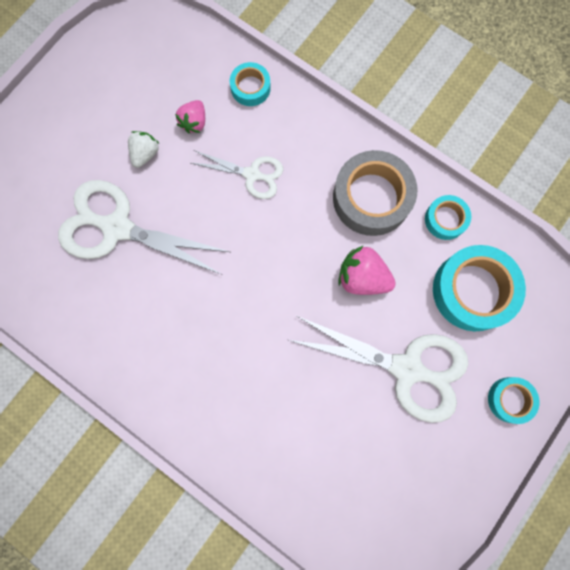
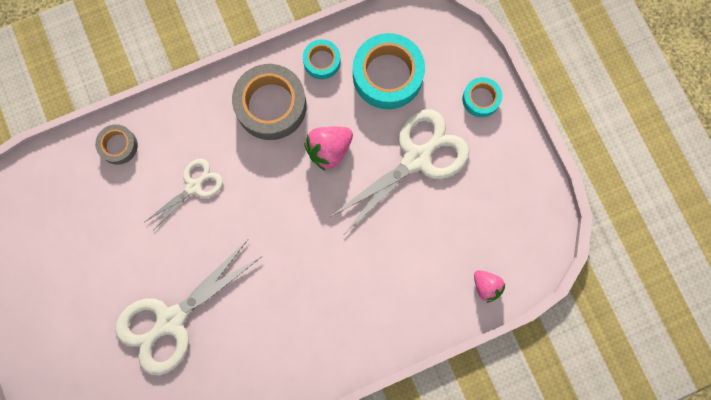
camera: 60 degrees left, 0 degrees up
white strawberry [128,131,159,168] -> none
pink strawberry [175,100,205,133] -> pink strawberry moved to [474,270,505,303]
turquoise tape [230,62,271,106] -> grey tape [95,124,138,165]

